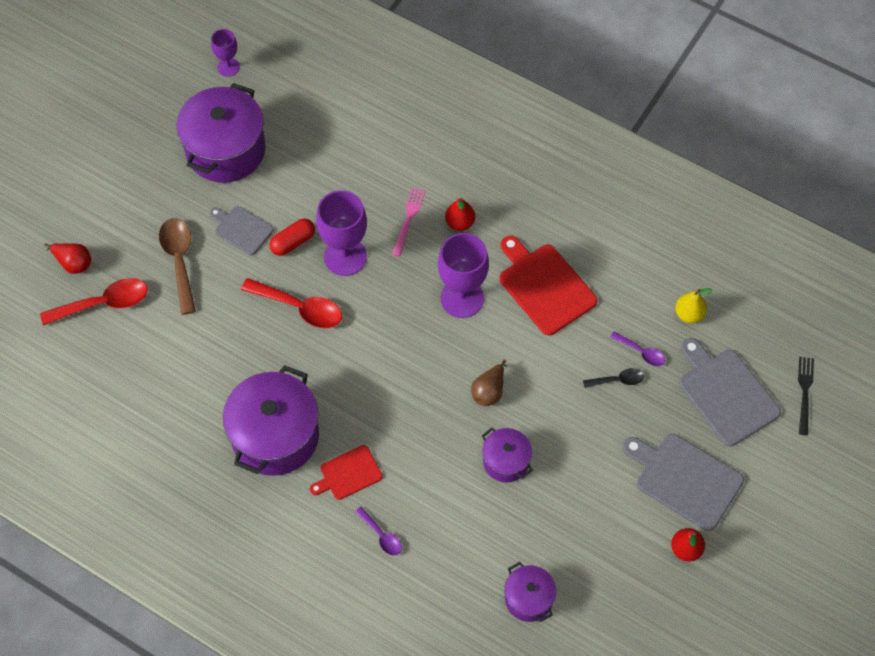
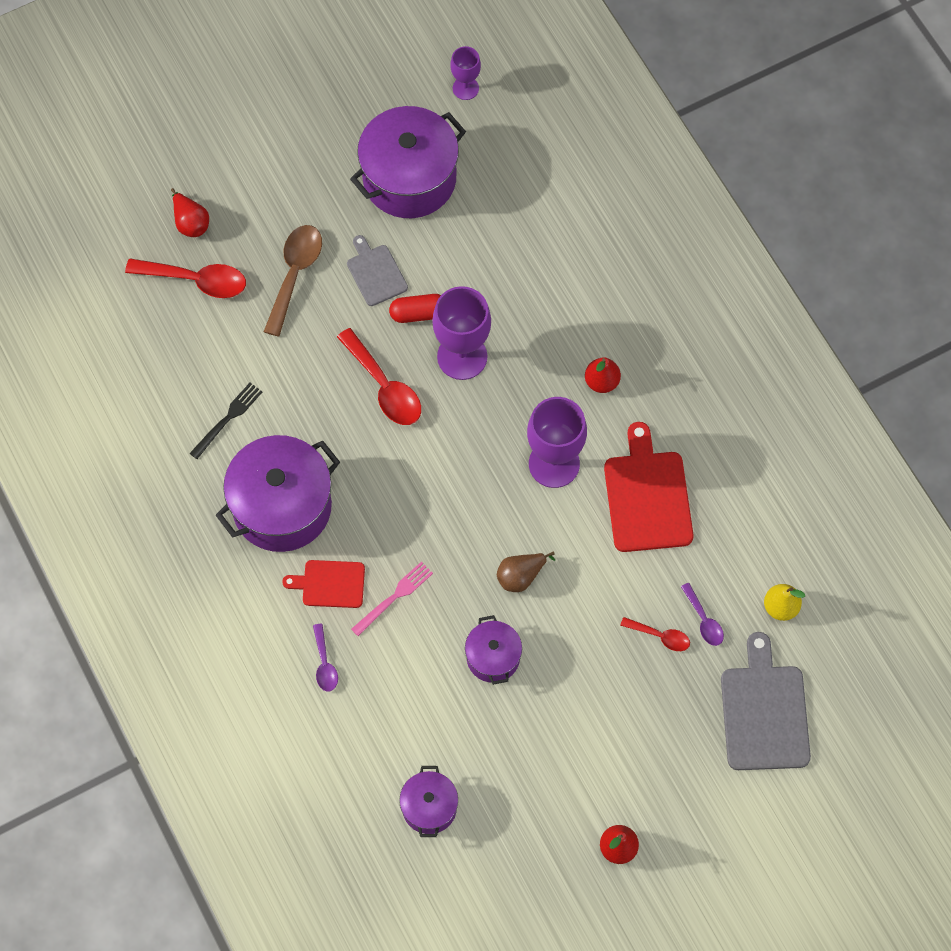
camera: 30 degrees right, 5 degrees up
pink fork [392,187,426,257] -> pink fork moved to [351,562,433,636]
black spoon [583,368,644,388] -> red spoon [620,617,690,651]
grey cutting board [622,434,744,531] -> none
black fork [798,357,814,435] -> black fork moved to [189,383,262,459]

